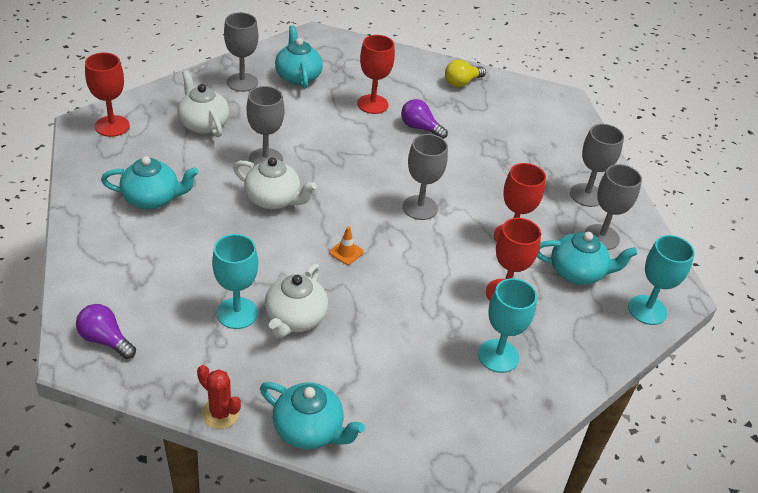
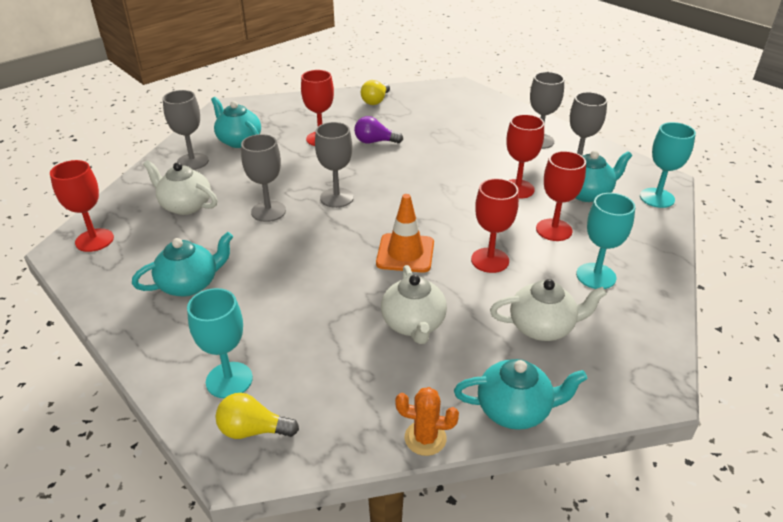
camera: 25 degrees left, 5 degrees down
purple light bulb [76,304,136,359] -> yellow light bulb [215,393,299,439]
red cactus [197,365,241,429] -> orange cactus [395,387,459,456]
turquoise goblet [212,234,258,329] -> turquoise goblet moved to [187,288,253,398]
white teapot [233,157,317,210] -> white teapot moved to [490,279,607,341]
orange traffic cone [329,227,364,265] -> orange traffic cone [376,194,434,273], size x2.04
grey goblet [403,134,448,220] -> grey goblet moved to [315,122,354,208]
none -> red goblet [471,178,519,273]

